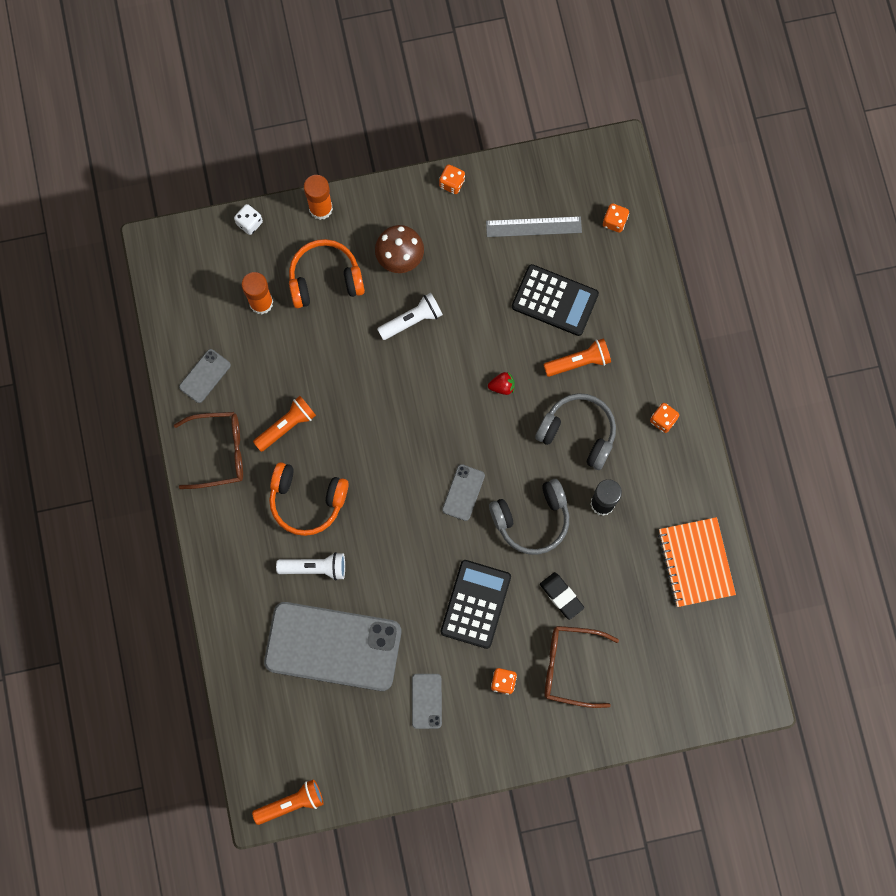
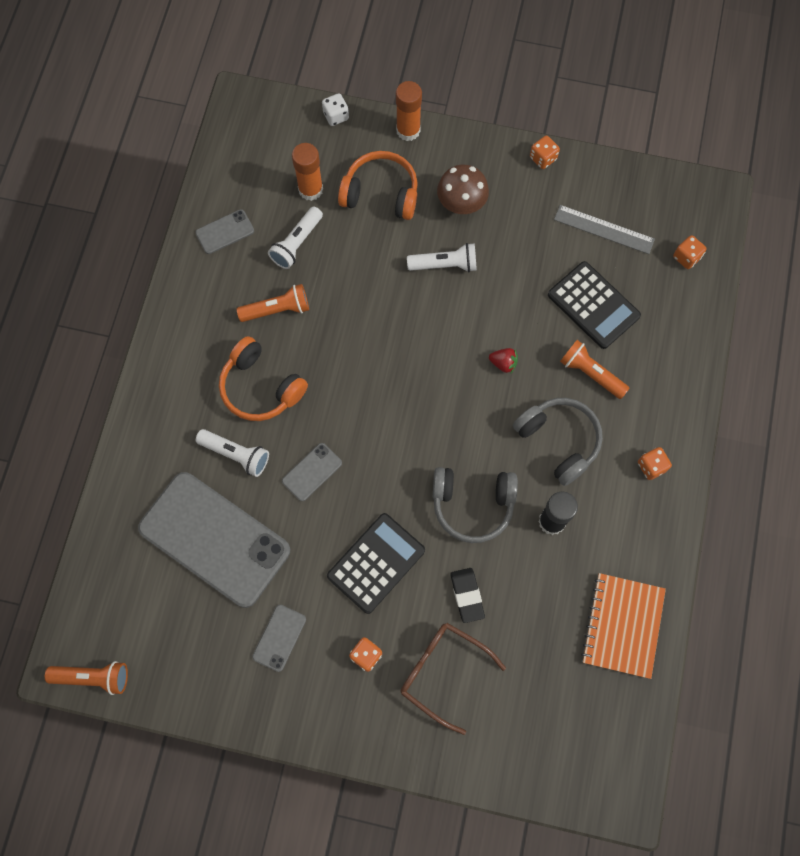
camera: 25 degrees right, 5 degrees down
brown glasses [174,412,243,489] -> none
grey phone [442,464,485,521] -> grey phone moved to [282,443,342,501]
orange flashlight [543,338,611,377] -> orange flashlight turned 150 degrees counterclockwise [560,340,629,399]
none -> white flashlight [268,207,323,269]

